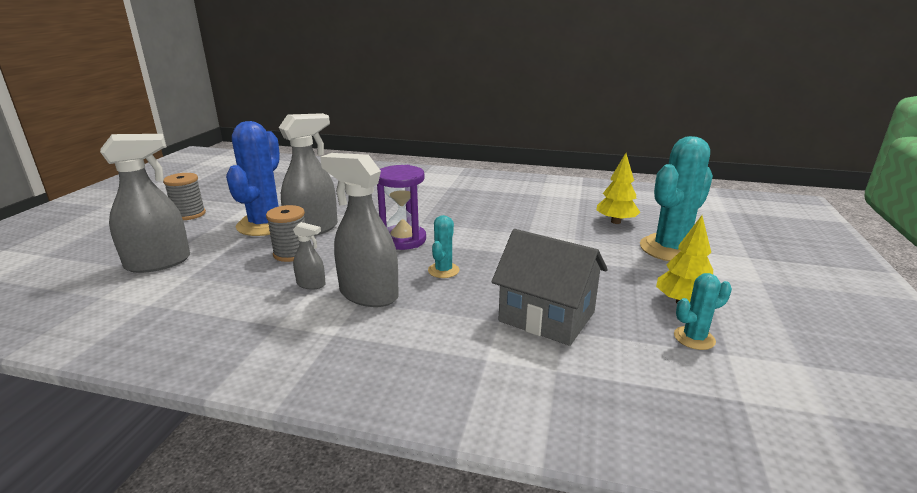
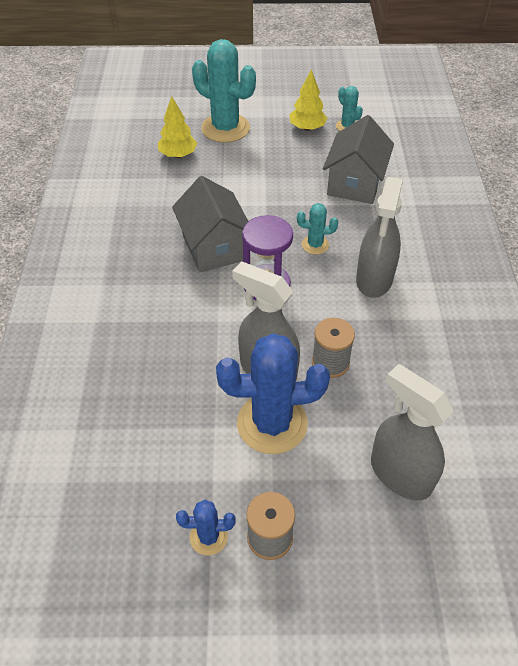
camera: 105 degrees left, 25 degrees up
grey spray bottle [293,222,326,289] -> none
none -> grey house [172,176,249,272]
none -> blue cactus [176,500,236,556]

